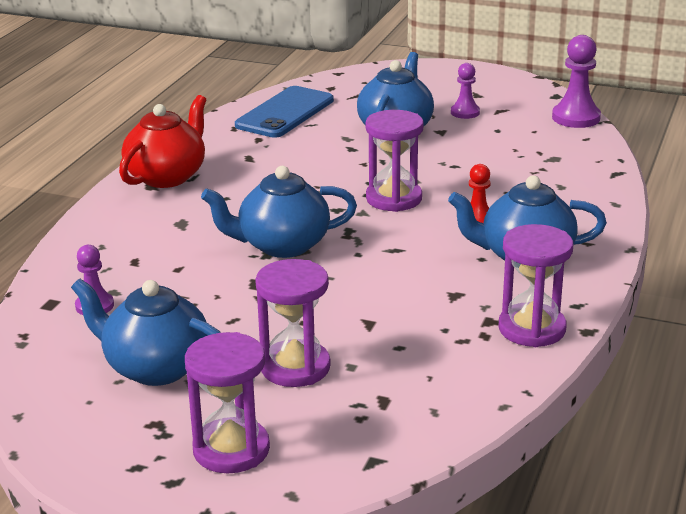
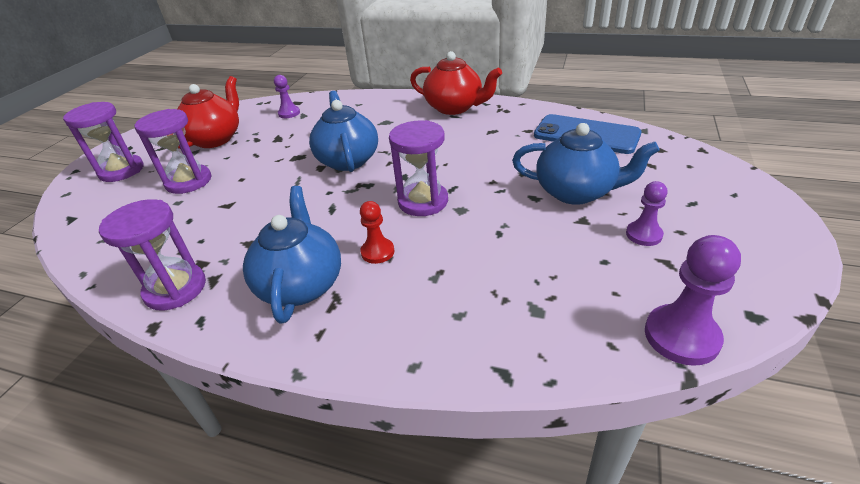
camera: 90 degrees right, 10 degrees up
blue teapot [71,278,221,386] -> red teapot [178,76,239,149]

